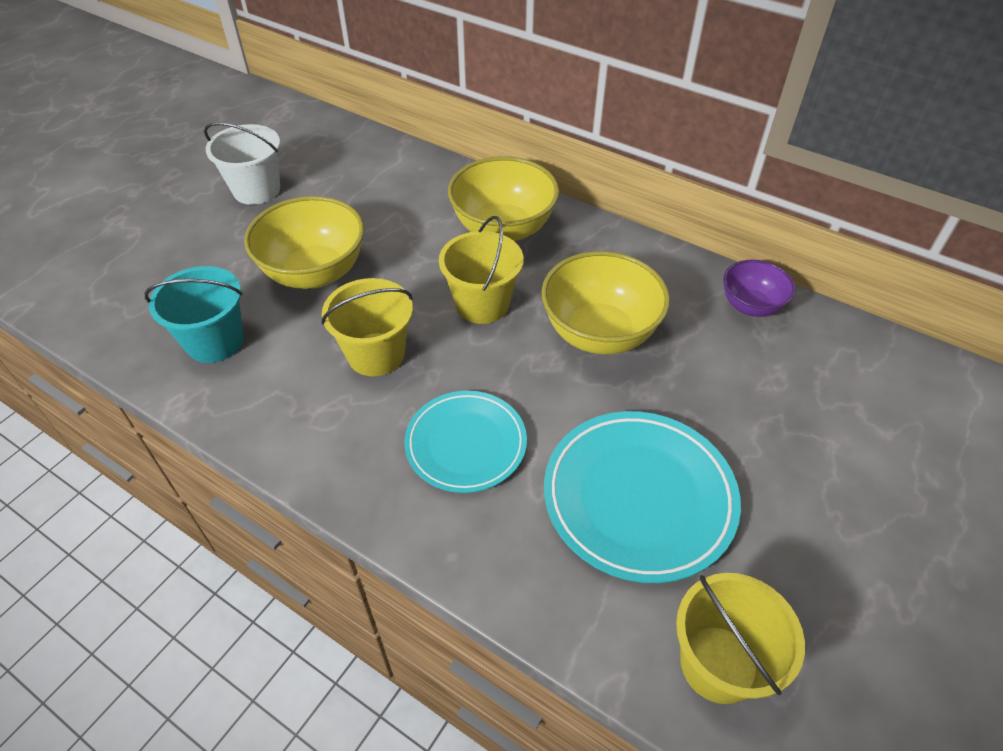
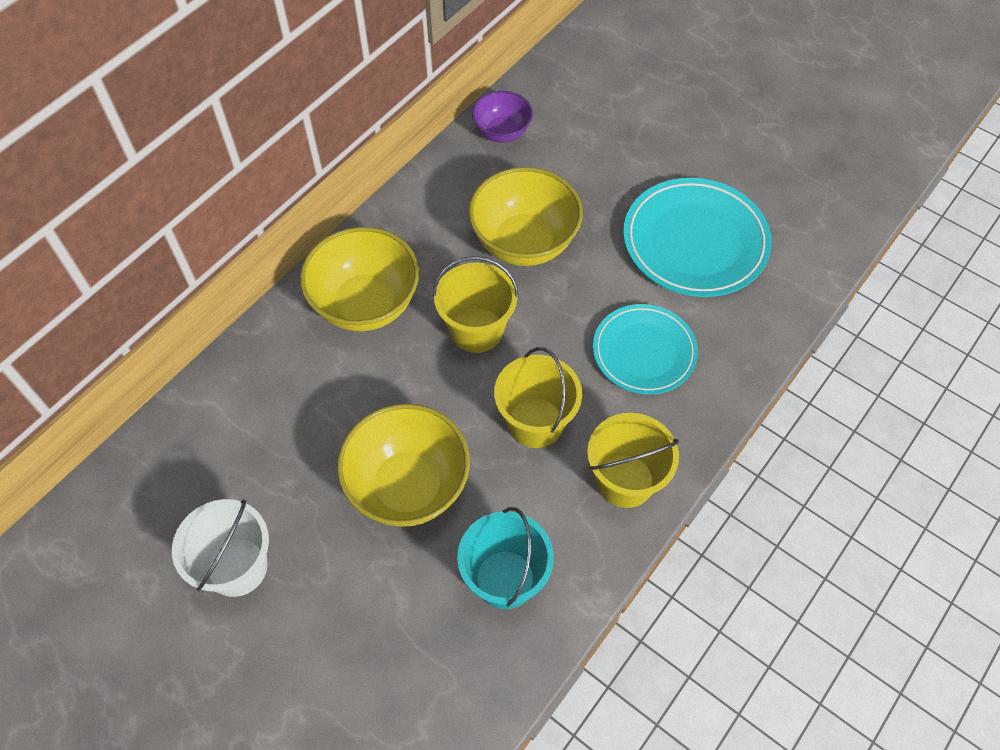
camera: 85 degrees left, 10 degrees up
yellow bucket [676,573,805,704] -> yellow bucket moved to [587,413,679,508]

